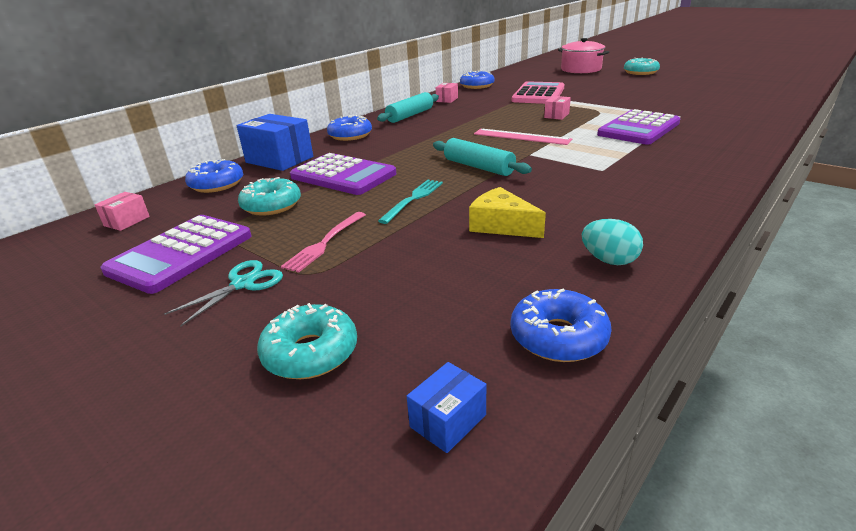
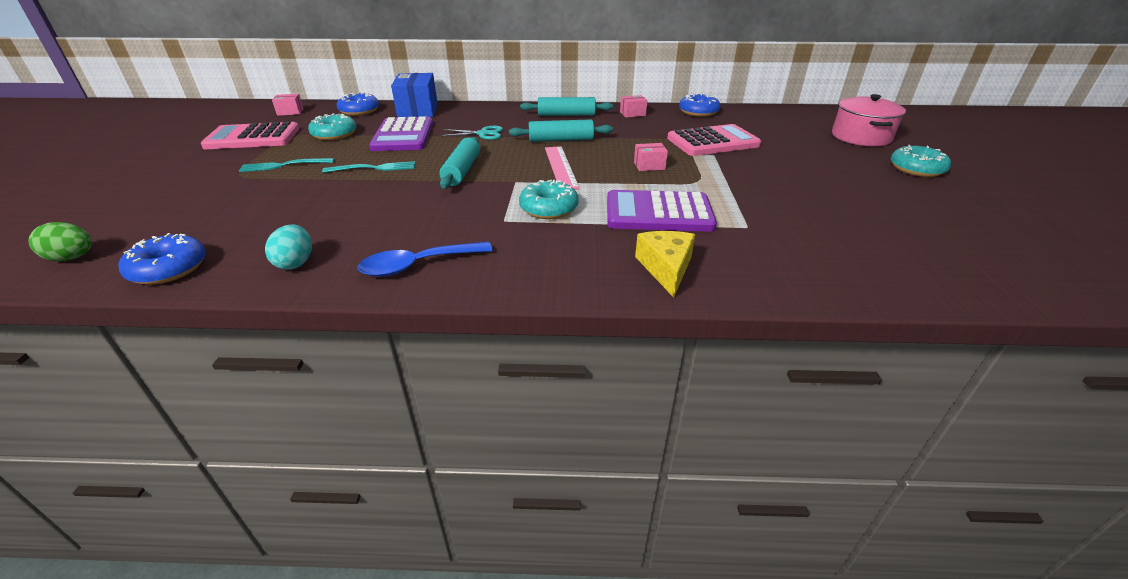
camera: 50 degrees right, 5 degrees up
purple calculator [100,215,251,294] -> pink calculator [201,121,299,149]
turquoise scissors [164,260,283,326] -> turquoise scissors moved to [440,126,503,140]
turquoise donut [257,303,357,379] -> turquoise donut moved to [519,180,579,219]
pink fork [281,212,366,273] -> turquoise fork [239,158,334,172]
blue donut [327,115,372,141] -> none
blue box [407,362,486,453] -> green egg [29,222,92,261]
yellow cheese [469,187,546,238] -> yellow cheese moved to [635,231,695,298]
none -> blue spoon [357,242,493,277]
none -> turquoise rolling pin [509,119,613,142]

